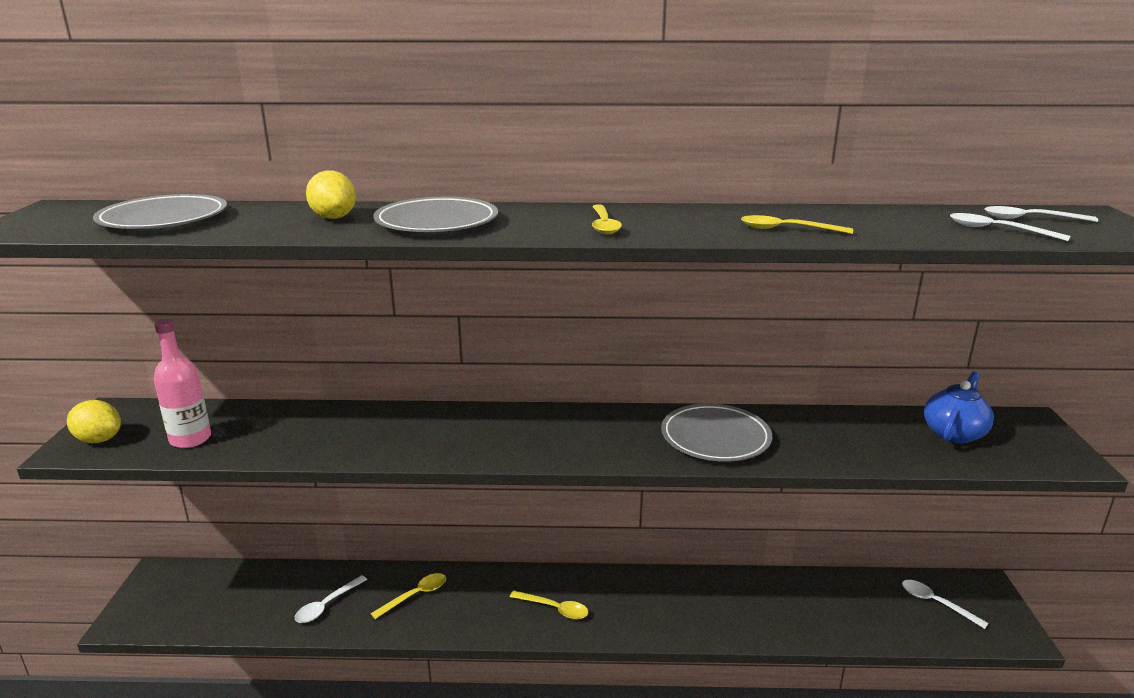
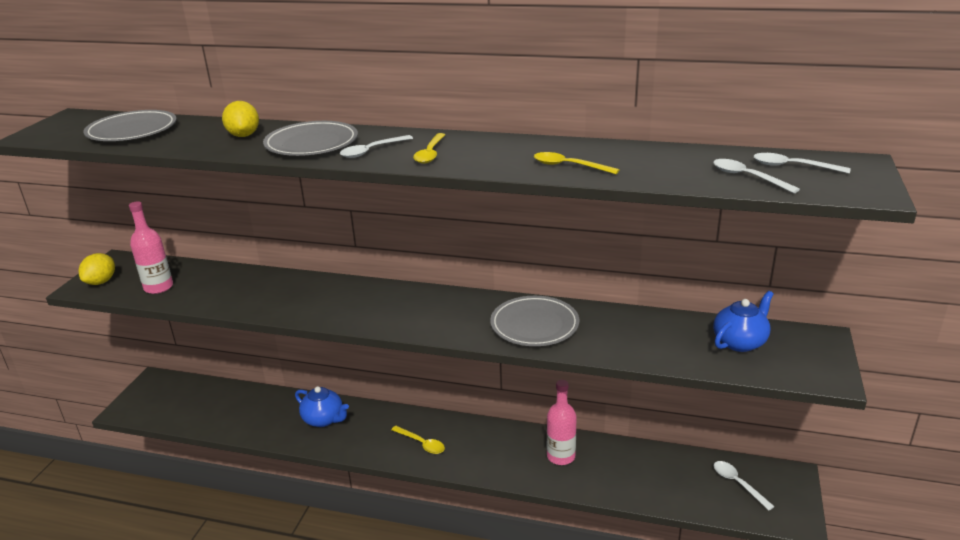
camera: 15 degrees right, 5 degrees up
yellow lemon [67,400,121,443] -> yellow lemon turned 75 degrees clockwise [79,253,115,285]
white spoon [295,575,367,623] -> white spoon moved to [340,135,413,158]
yellow spoon [370,573,446,619] -> blue teapot [295,386,349,427]
none -> pink bottle [547,380,577,465]

